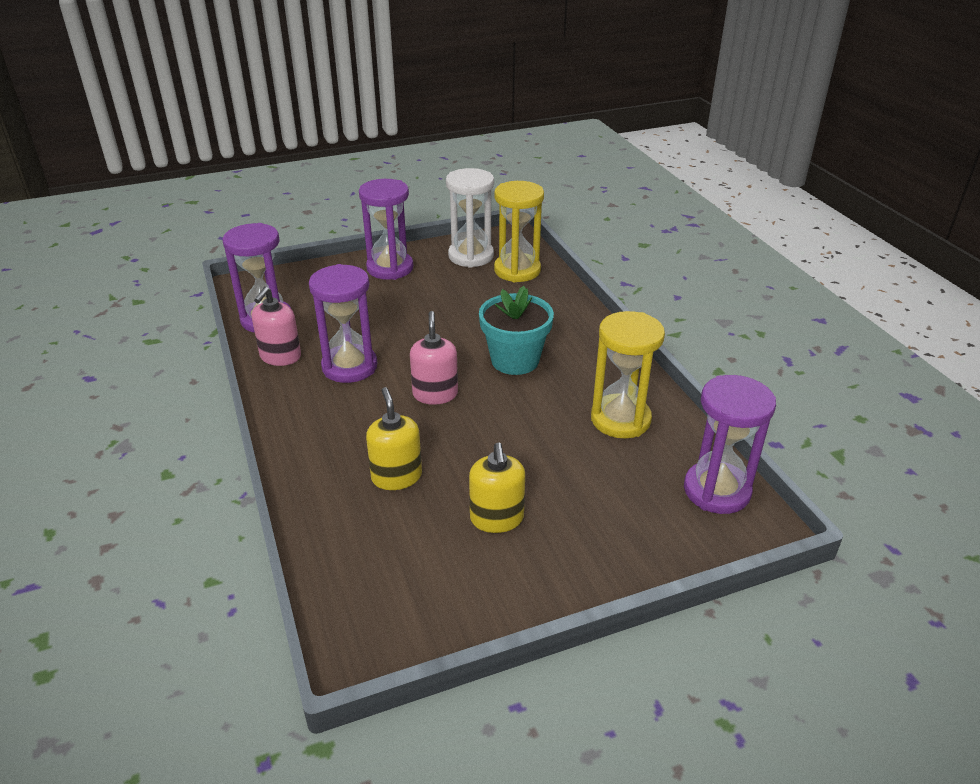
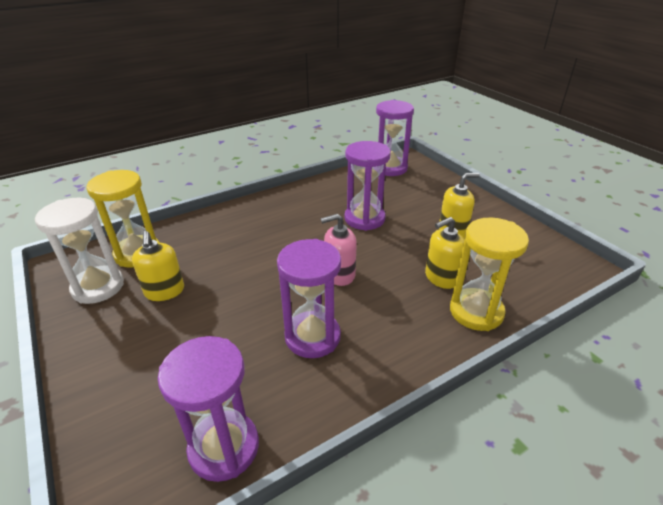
camera: 100 degrees left, 0 degrees up
pink soap dispenser [252,287,301,366] -> none
purple hourglass [359,179,413,280] -> purple hourglass moved to [344,141,391,231]
turquoise flower pot [479,286,554,375] -> none
yellow hourglass [591,311,665,438] -> yellow hourglass moved to [450,218,529,331]
none -> yellow soap dispenser [132,231,184,301]

